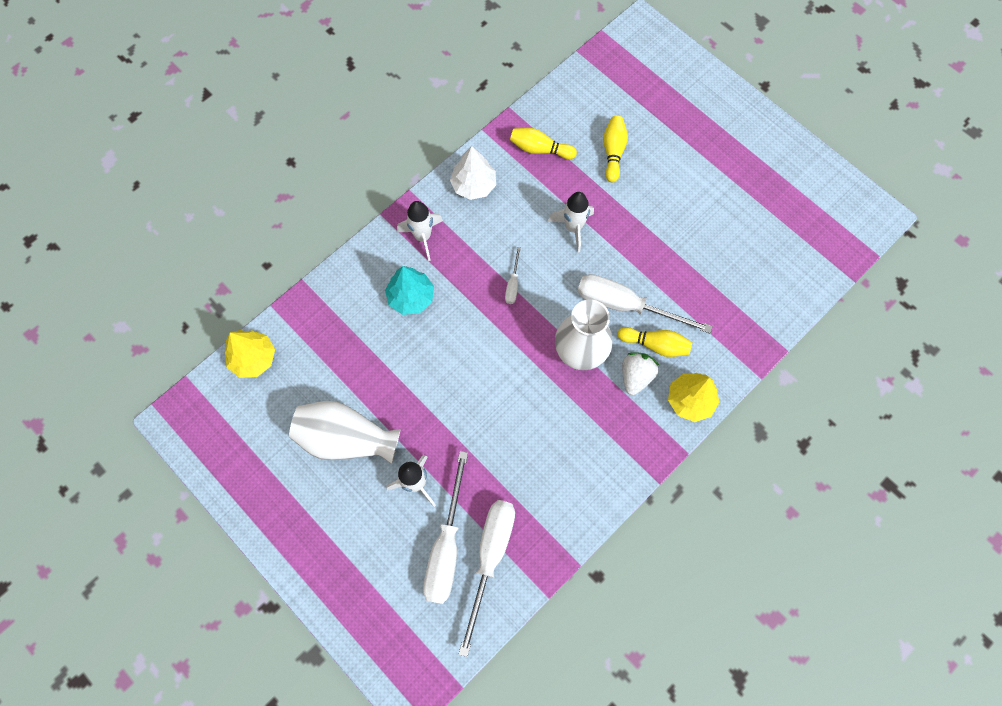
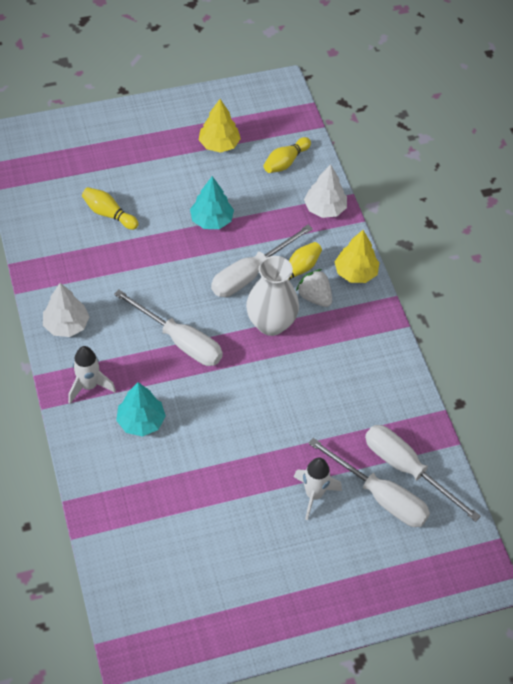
camera: 65 degrees left, 15 degrees down
yellow tree [225,330,275,378] -> yellow tree moved to [199,99,241,153]
white vase [289,401,401,464] -> none
white screwdriver [505,247,521,304] -> white screwdriver [114,290,223,366], size x2.19
yellow bowling pin [510,128,577,159] -> yellow bowling pin moved to [264,137,311,173]
white rocket [548,192,594,253] -> none
none -> turquoise tree [190,176,234,229]
none -> white tree [304,164,347,218]

